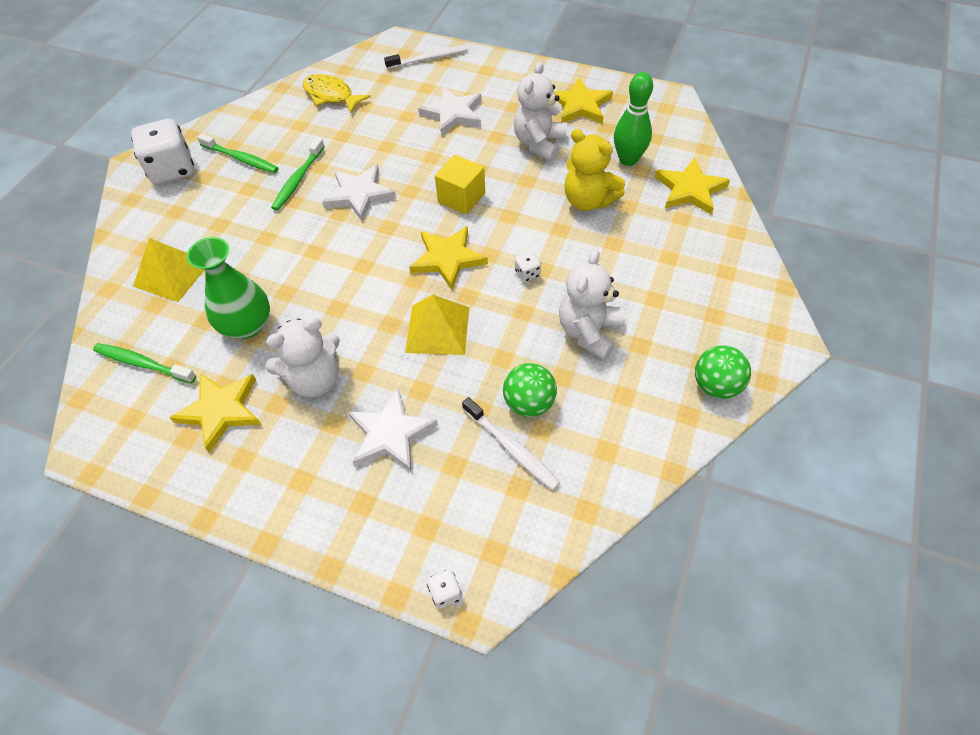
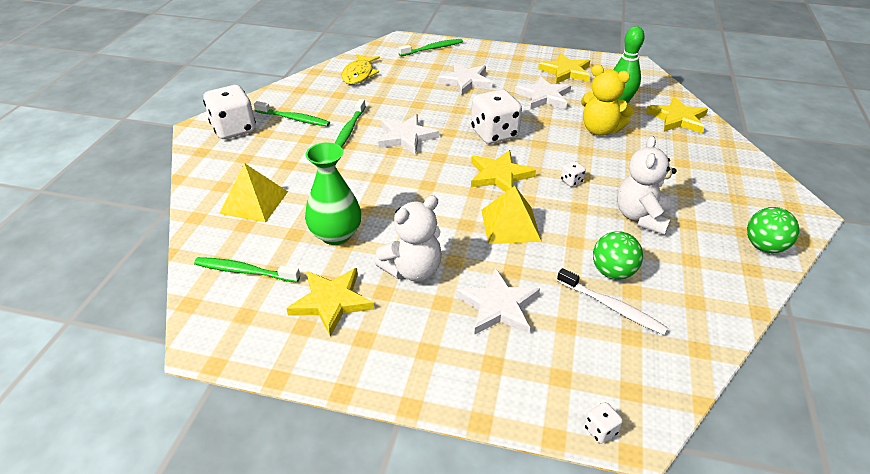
camera: 10 degrees left, 15 degrees down
yellow fish [303,74,371,113] -> yellow fish turned 105 degrees counterclockwise [342,54,380,84]
white toothbrush [384,45,468,69] -> green toothbrush [398,39,463,56]
yellow cube [435,155,485,214] -> white dice [471,89,522,144]
white teddy bear [513,62,567,161] -> white star [515,76,571,110]

